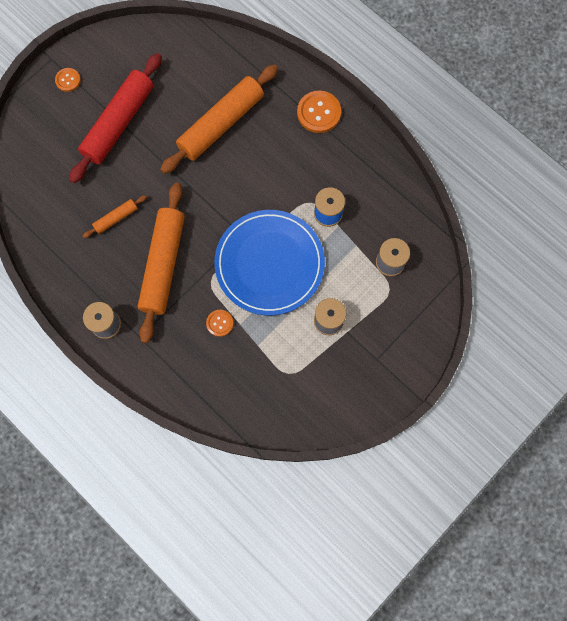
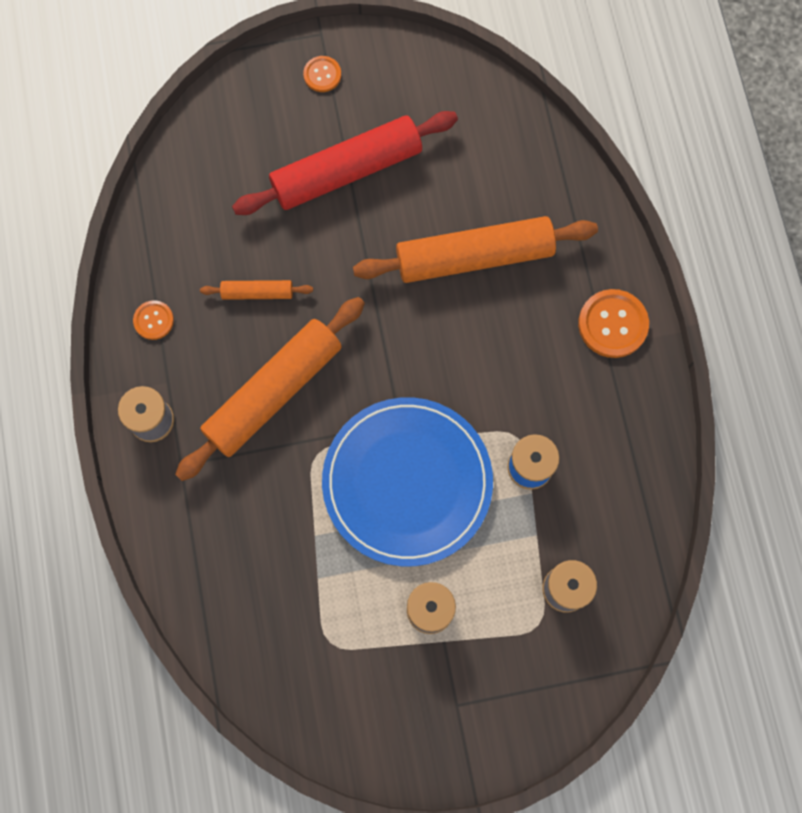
camera: 35 degrees right, 0 degrees up
orange button [206,310,233,337] -> orange button moved to [133,300,174,340]

